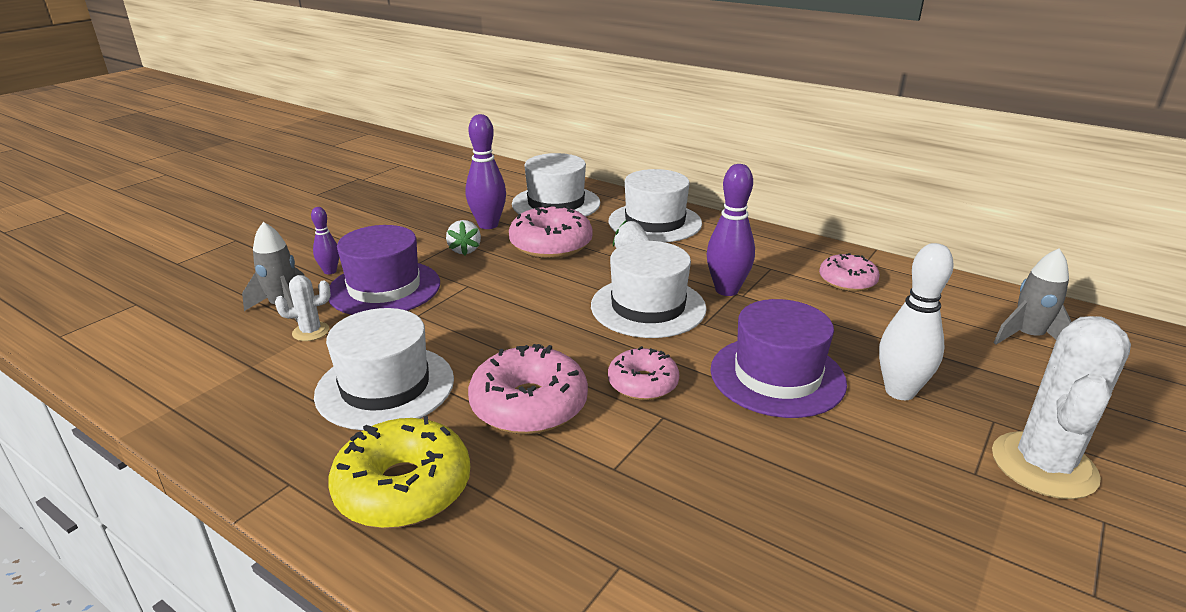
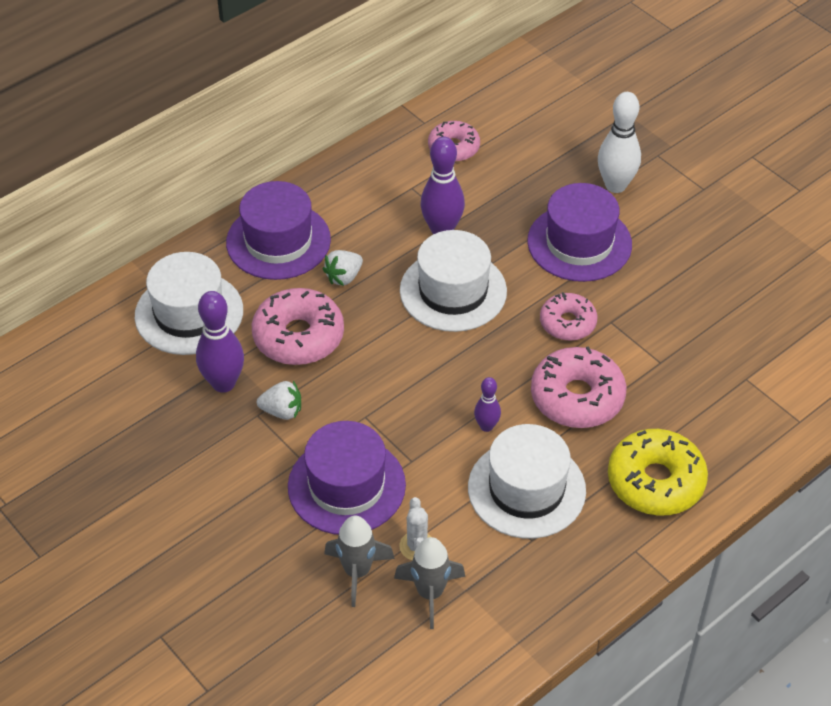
camera: 75 degrees left, 20 degrees up
purple bowling pin [311,207,339,274] -> purple bowling pin moved to [474,377,501,432]
white hat [609,169,702,242] -> purple hat [226,181,331,280]
white cactus [992,316,1131,499] -> none
grey rocket [994,249,1071,345] -> grey rocket moved to [394,537,465,629]

